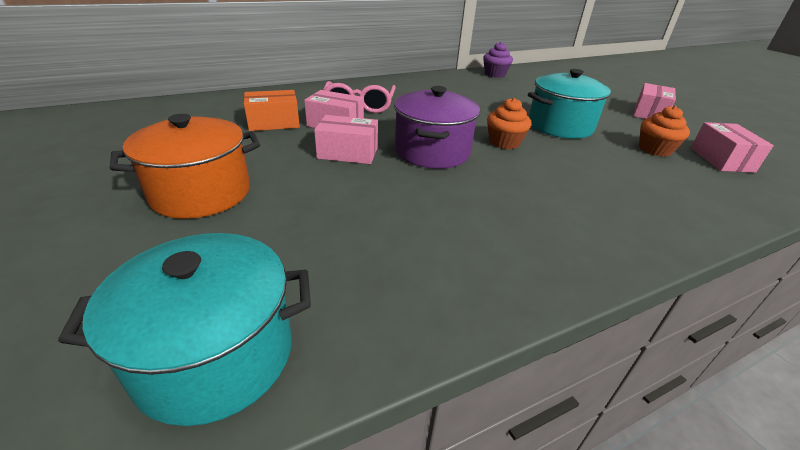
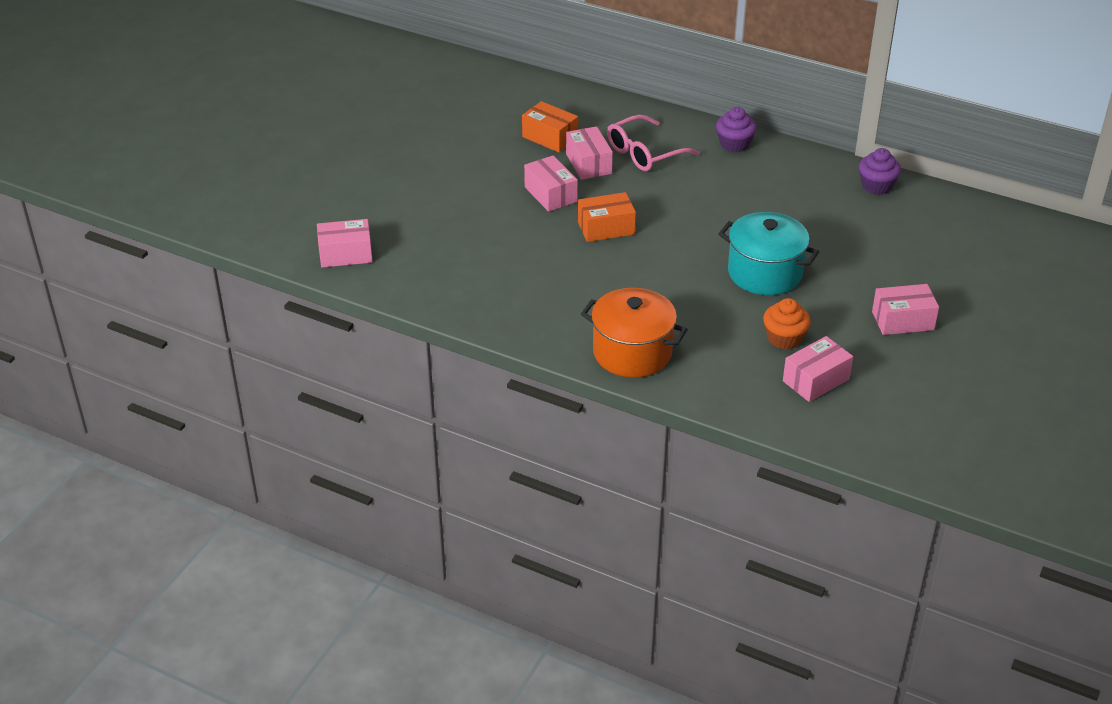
camera: 55 degrees right, 5 degrees up
turquoise pot [58,233,311,426] -> pink box [317,219,373,268]
orange pot [110,114,260,219] -> orange pot moved to [581,288,688,378]
purple pot [394,86,480,169] -> orange box [578,192,636,242]
orange cupcake [487,98,532,149] -> none
none -> purple cupcake [716,107,757,152]

